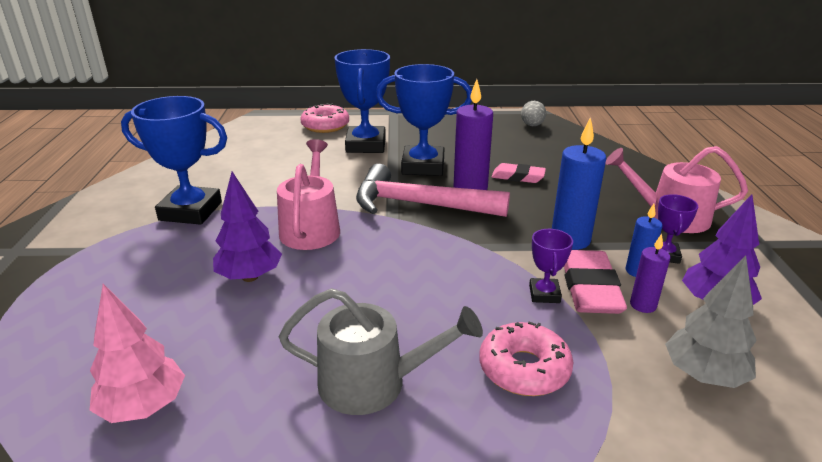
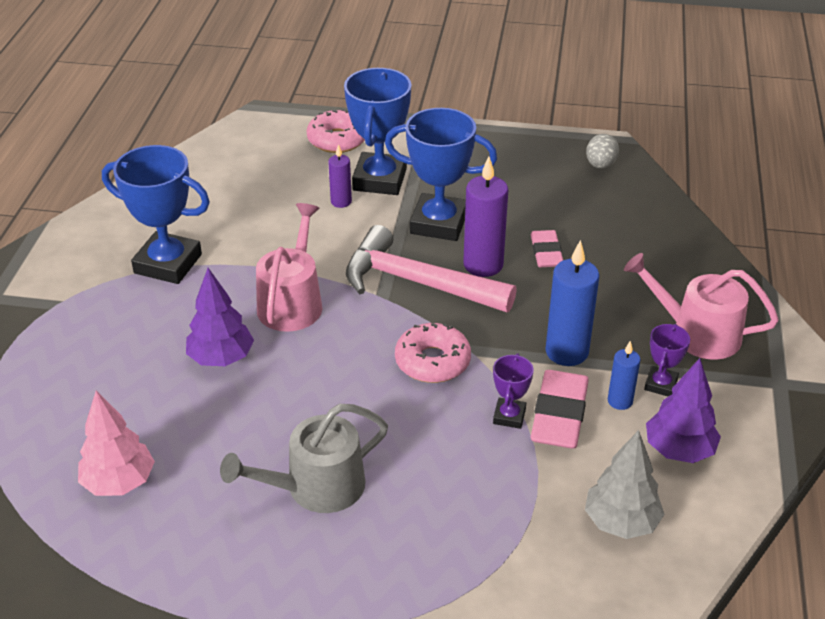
camera: 10 degrees right, 10 degrees up
grey watering can [279,288,483,415] -> grey watering can turned 135 degrees clockwise [220,404,388,513]
pink donut [479,322,574,396] -> pink donut moved to [395,323,471,383]
pink eraser [492,163,546,183] -> pink eraser turned 60 degrees clockwise [531,230,563,267]
purple candle [630,234,670,313] -> purple candle moved to [328,144,352,208]

